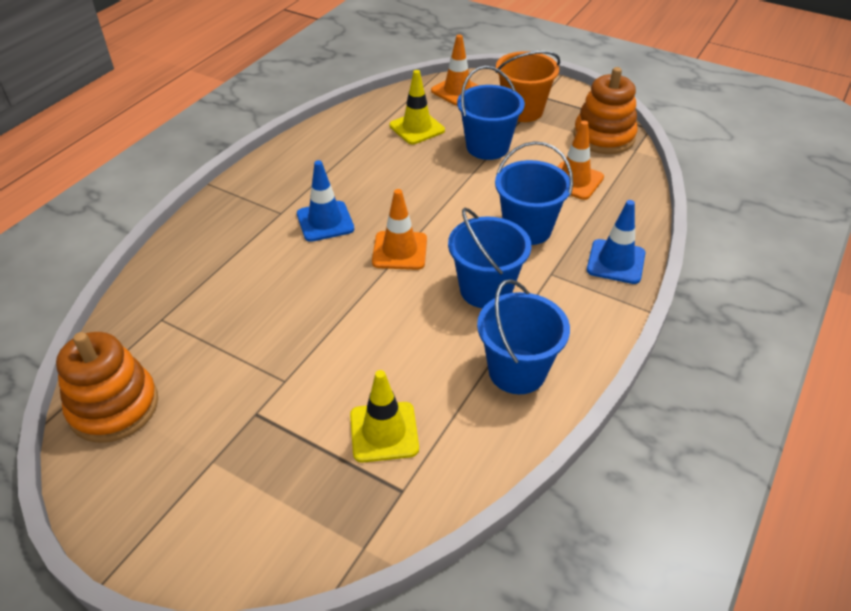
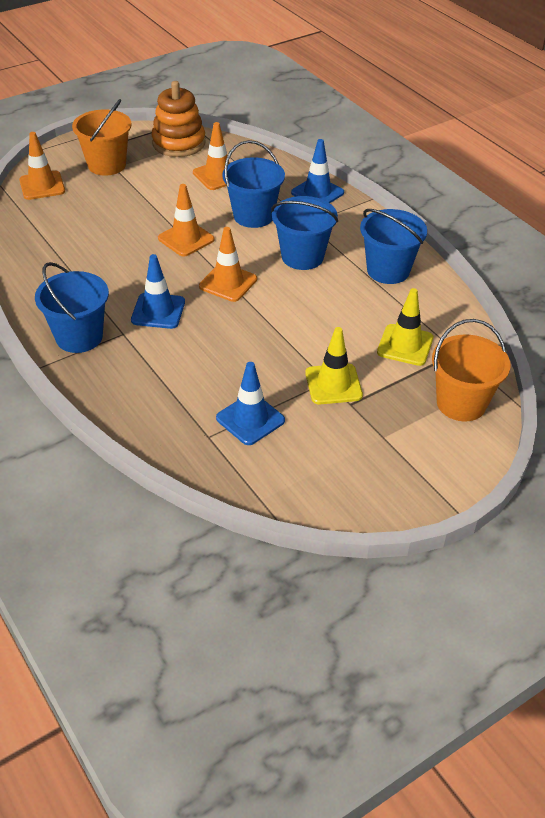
camera: 65 degrees left, 0 degrees up
orange stacking toy [56,332,158,443] -> none
yellow traffic cone [389,70,445,144] -> yellow traffic cone moved to [305,327,363,404]
blue bucket [457,66,525,160] -> blue bucket moved to [35,262,109,353]
none -> orange traffic cone [158,184,214,257]
none -> blue traffic cone [216,362,285,445]
none -> orange bucket [432,319,511,421]

